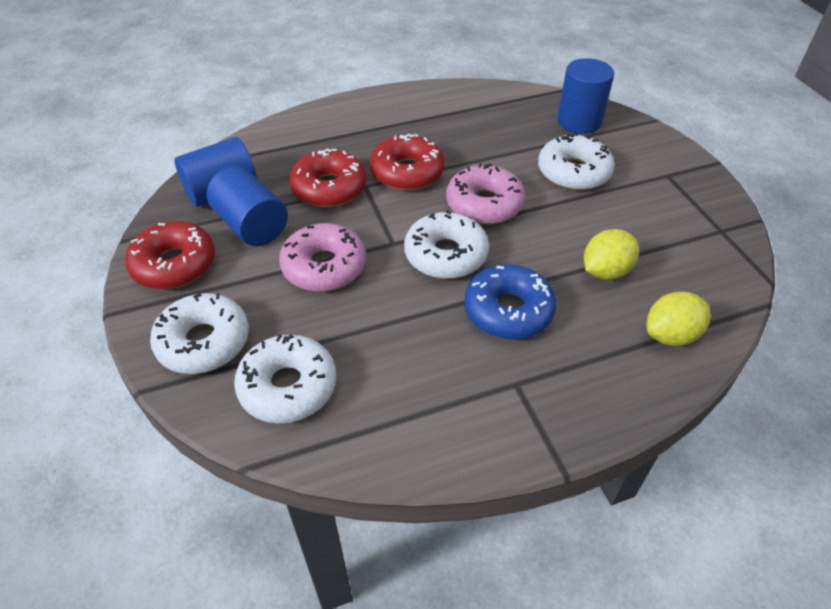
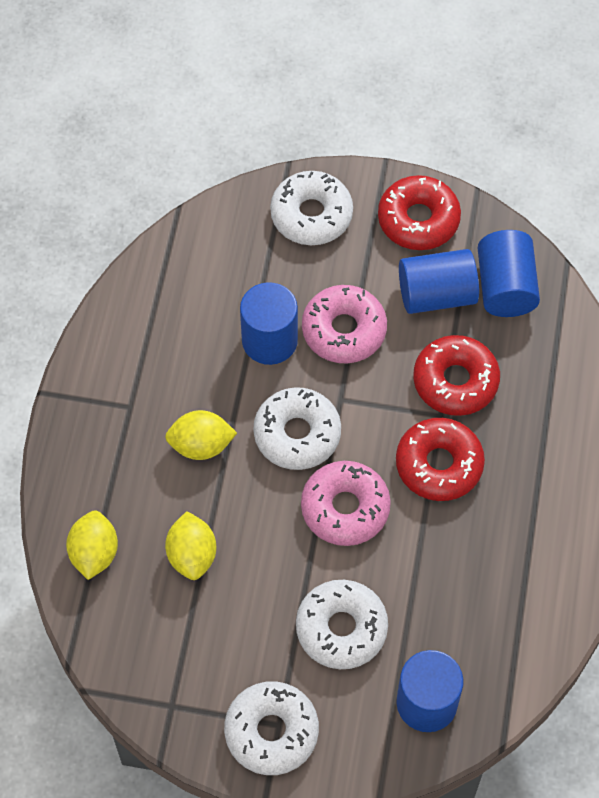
camera: 120 degrees right, 15 degrees up
white donut [234,334,336,424] -> white donut moved to [224,681,319,775]
blue donut [464,264,556,340] -> yellow lemon [165,410,237,460]
none -> blue cylinder [240,282,298,365]

